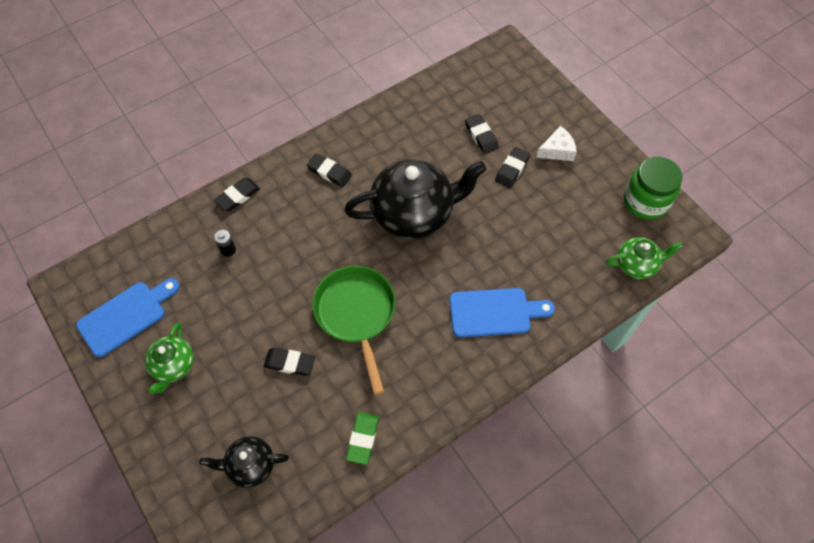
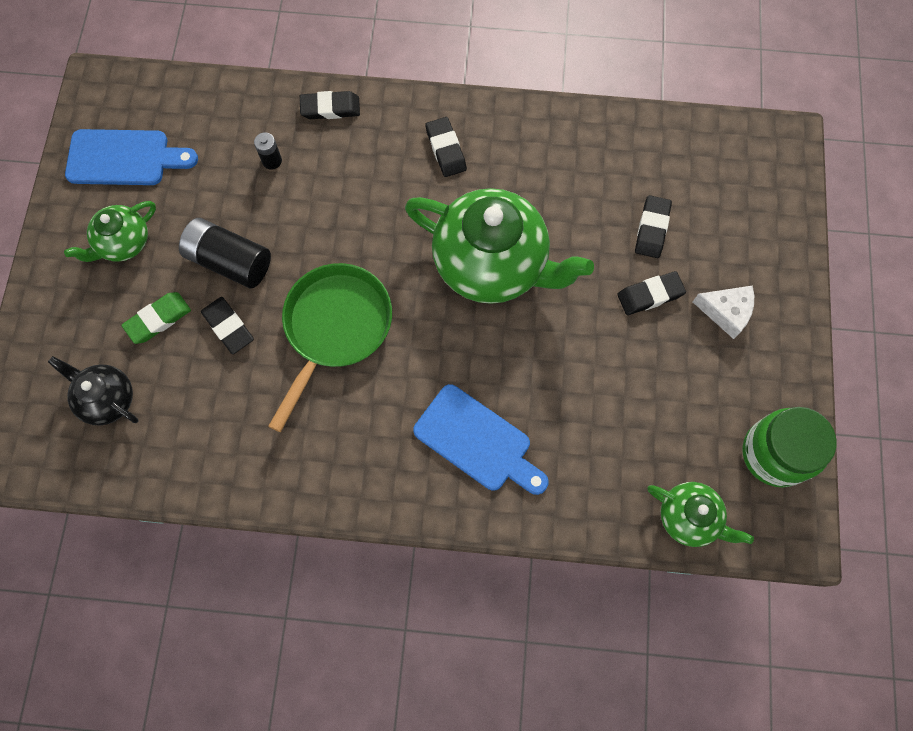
camera: 40 degrees right, 10 degrees up
black teapot [344,159,486,239] -> green teapot [405,188,594,304]
green eraser [346,412,379,465] -> green eraser moved to [121,292,191,344]
none -> black battery [179,218,271,288]

